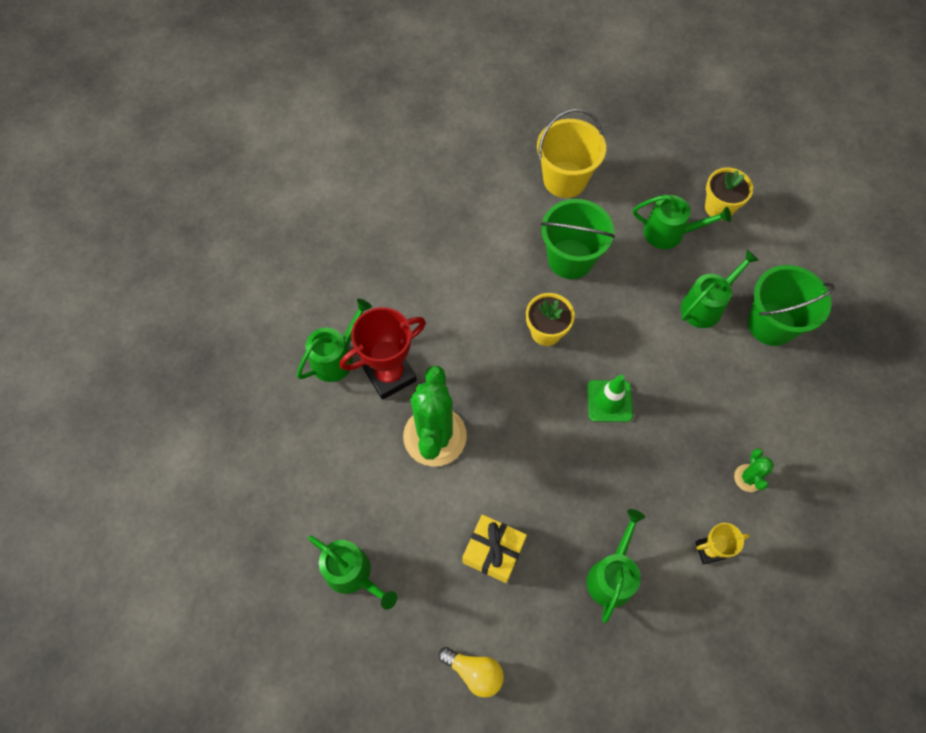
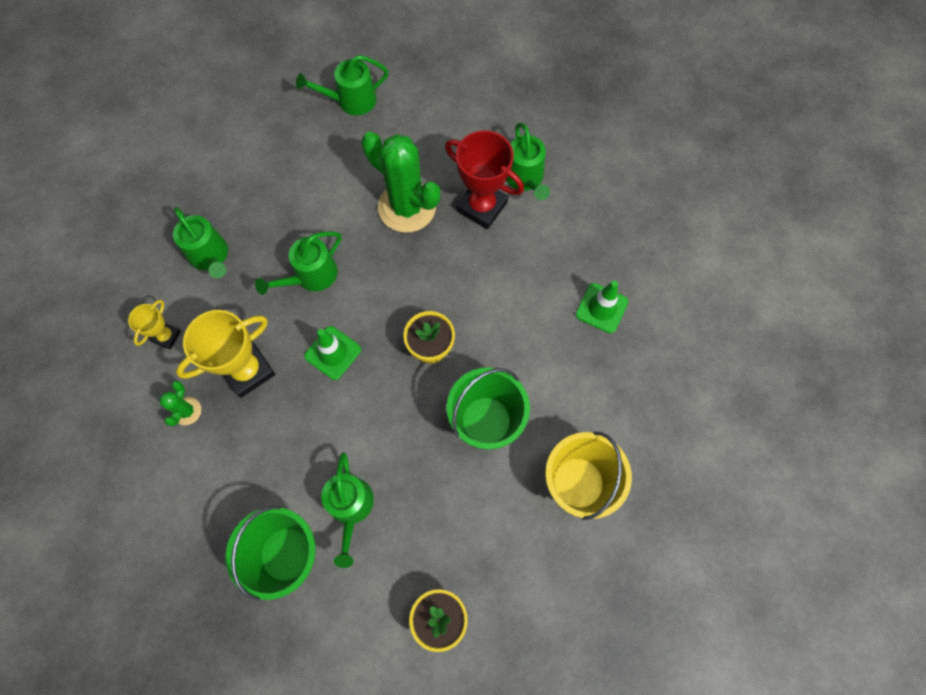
camera: 125 degrees right, 5 degrees up
red trophy [340,307,426,400] -> red trophy turned 60 degrees counterclockwise [445,130,524,229]
yellow light bulb [438,647,504,698] -> none
yellow gift [463,514,527,583] -> none
green watering can [633,195,731,249] -> green watering can moved to [255,232,341,295]
green cactus [734,448,774,492] -> green cactus turned 60 degrees clockwise [159,381,201,426]
none -> yellow trophy [176,310,275,398]
none -> green traffic cone [576,281,628,333]

